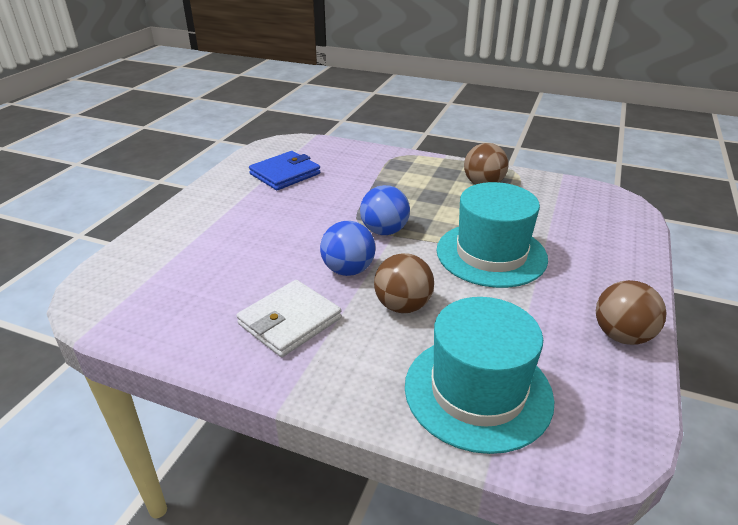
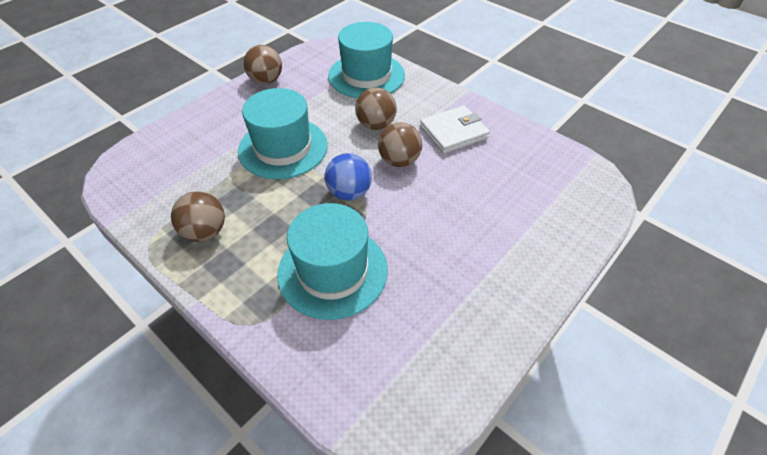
camera: 160 degrees left, 15 degrees up
blue wallet [249,151,320,190] -> none
blue ball [320,221,375,276] -> brown ball [378,122,422,167]
none -> turquoise hat [277,203,388,320]

